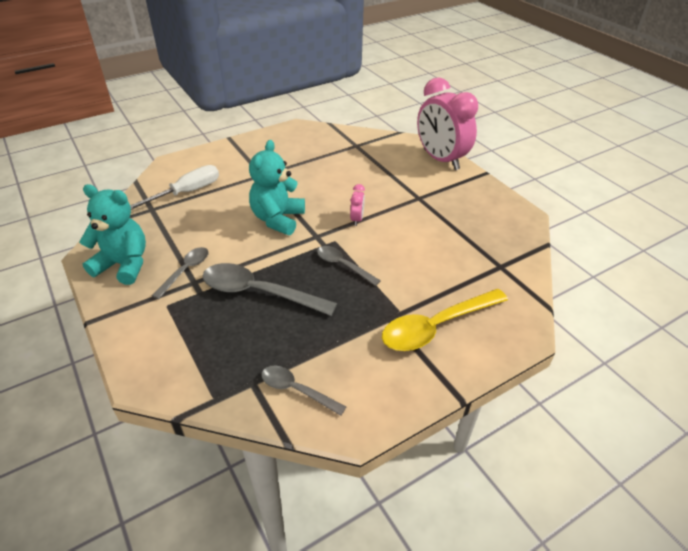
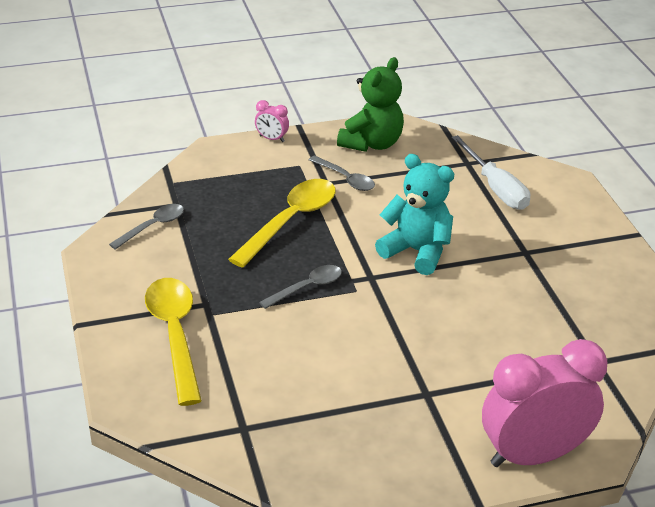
camera: 105 degrees right, 5 degrees down
turquoise teddy bear [79,184,146,285] -> green teddy bear [337,57,404,152]
grey spoon [202,263,337,316] -> yellow spoon [228,179,336,268]
pink clock [350,184,365,226] -> pink clock moved to [255,100,289,142]

